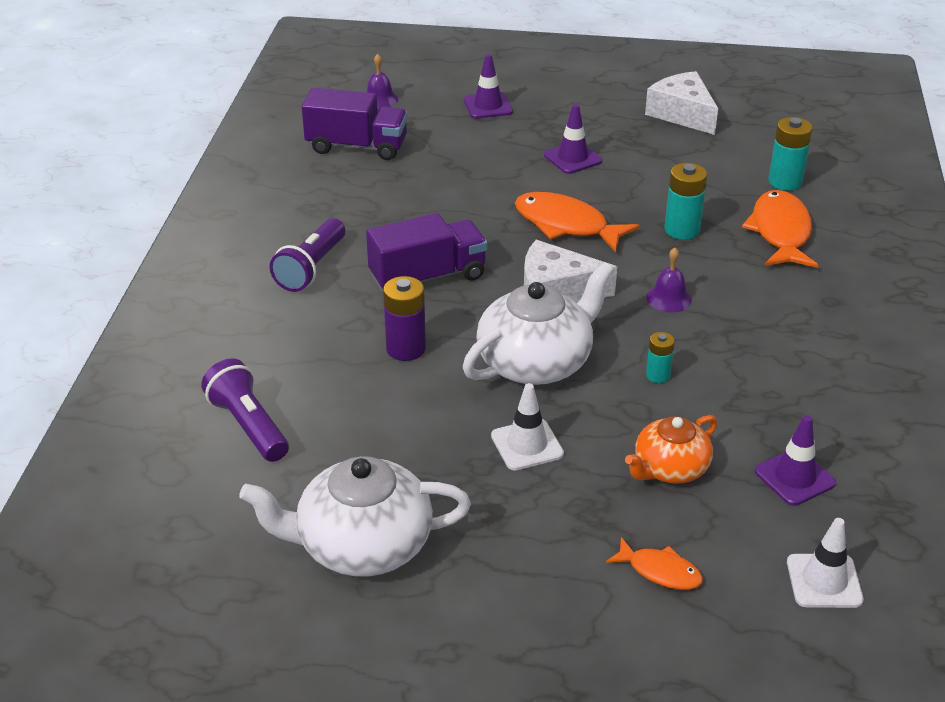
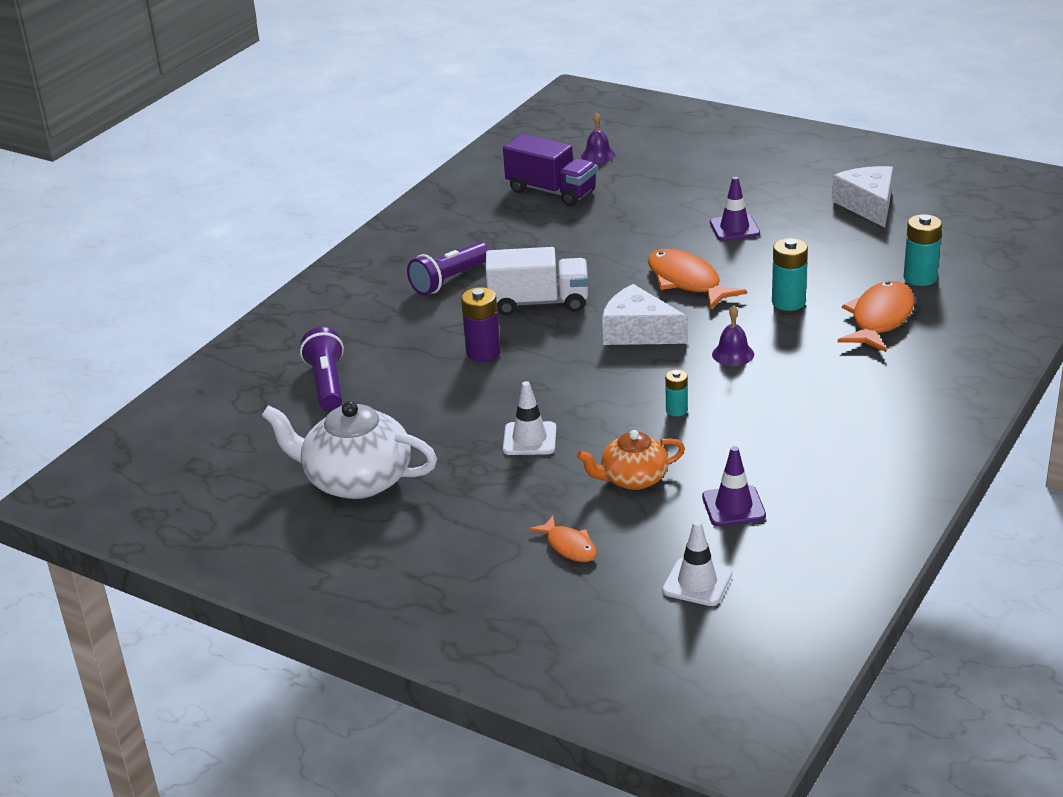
camera: 25 degrees right, 5 degrees down
purple truck [366,213,487,292] -> white truck [486,247,589,315]
white teapot [463,262,614,385] -> none
purple traffic cone [464,54,513,119] -> none

